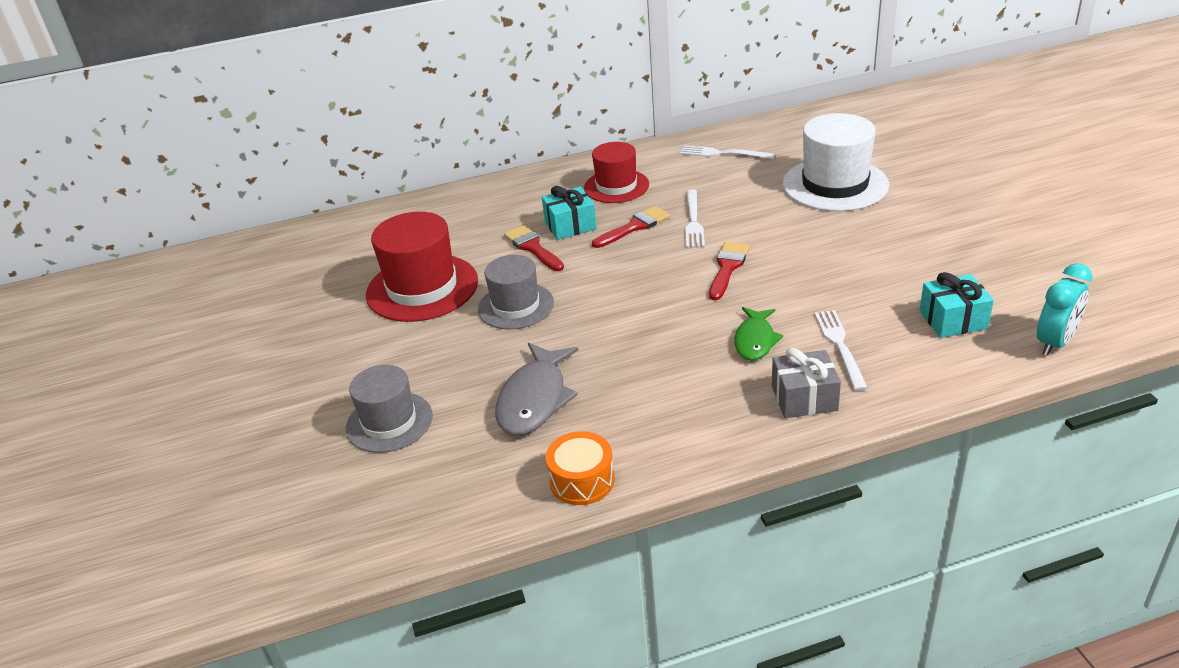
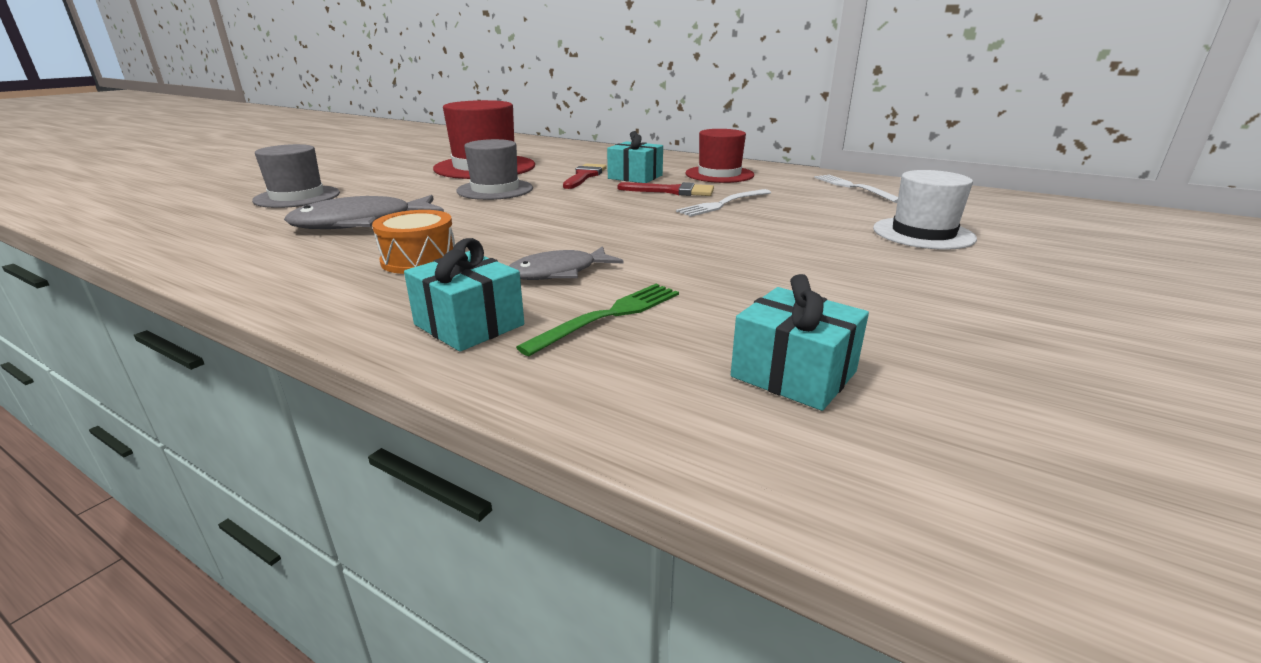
camera: 45 degrees right, 10 degrees down
orange drum [546,431,615,505] -> orange drum moved to [372,210,455,274]
red brush [709,242,750,300] -> none
green fish [734,307,783,361] -> grey fish [509,246,623,280]
grey gift [772,348,841,418] -> turquoise gift [404,238,524,352]
white hat [783,113,889,211] -> white hat [873,170,977,250], size x0.65
white fork [815,310,868,391] -> green fork [516,284,679,356]
turquoise clock [1037,263,1093,356] -> none

